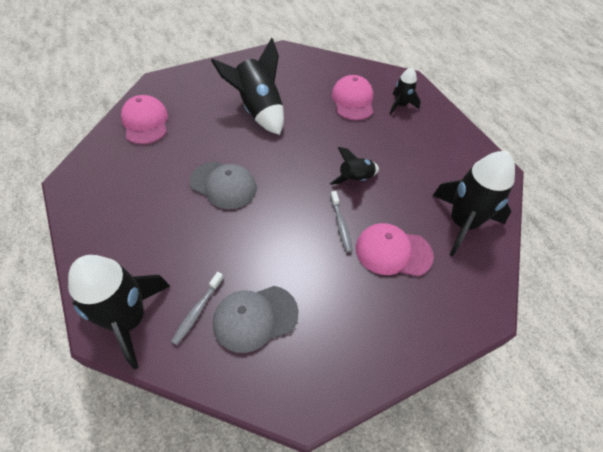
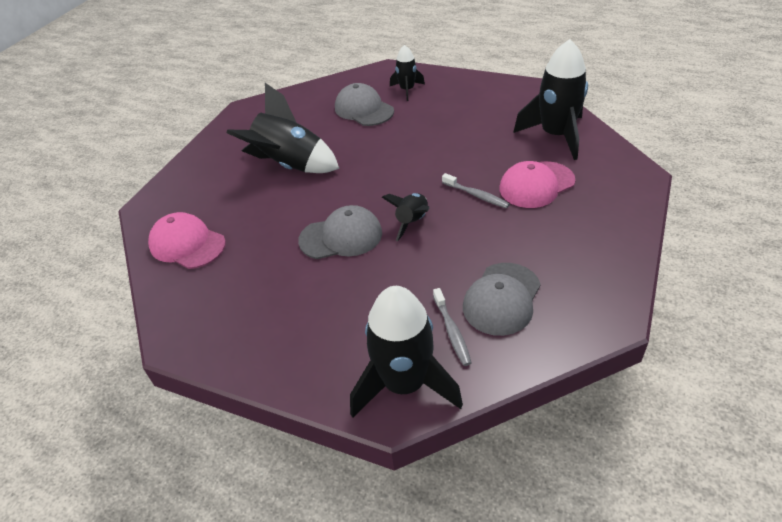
camera: 35 degrees left, 10 degrees down
black rocket [330,147,379,185] -> black rocket moved to [382,193,430,241]
pink cap [332,75,373,121] -> grey cap [335,83,394,126]

